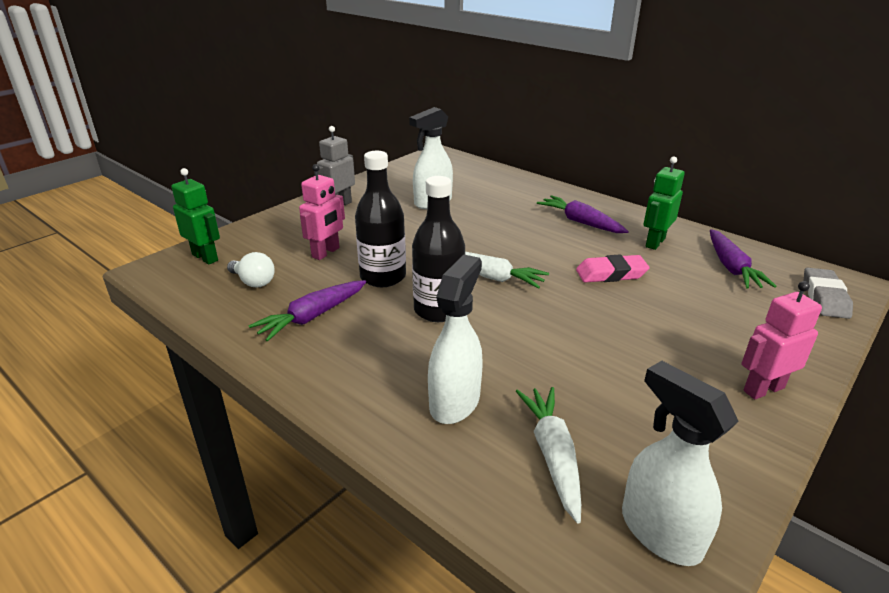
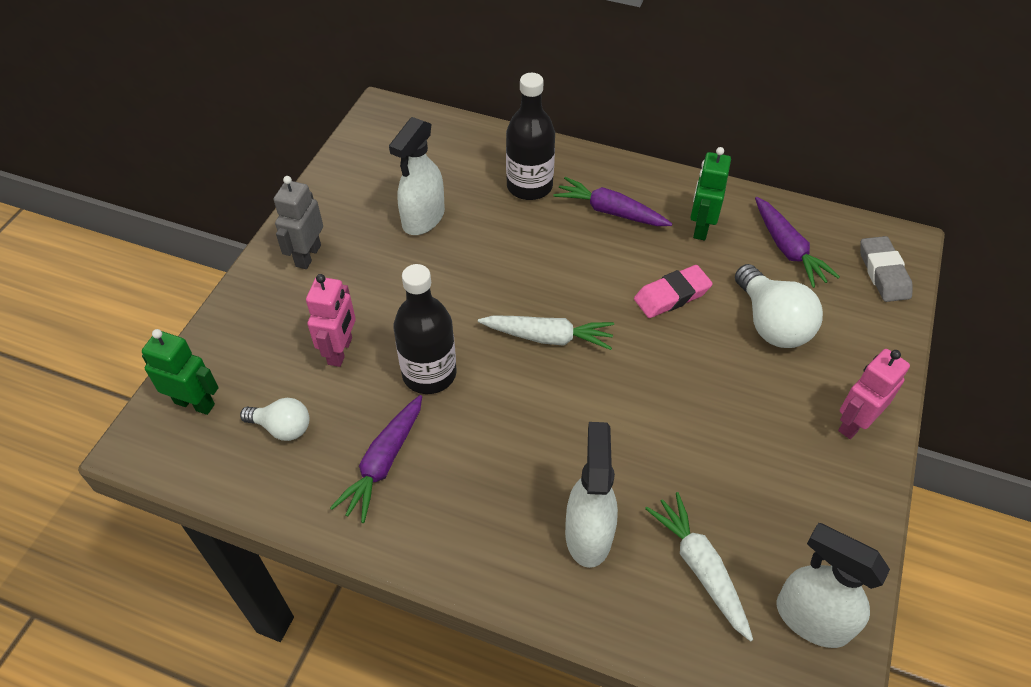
camera: 20 degrees left, 20 degrees up
black bottle [412,176,465,322] -> black bottle moved to [506,73,555,200]
none -> white light bulb [735,264,823,348]

